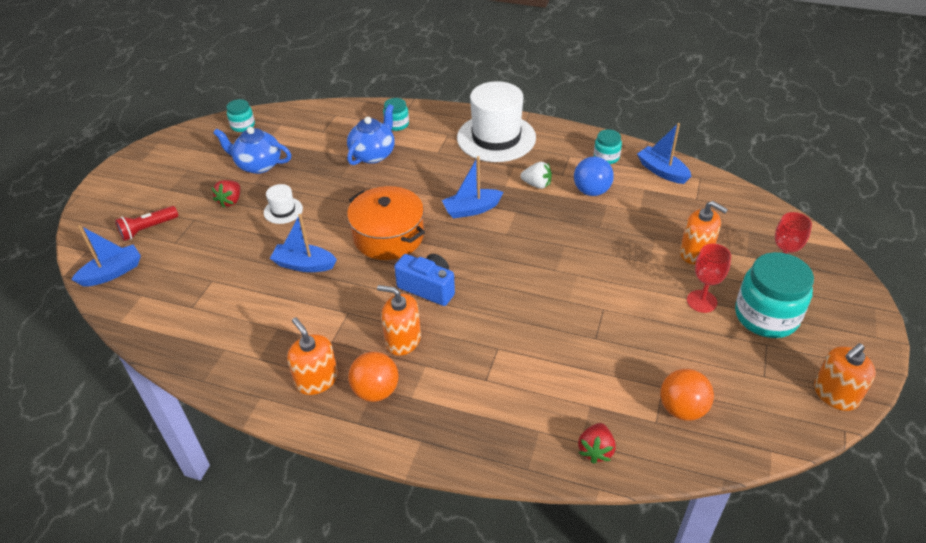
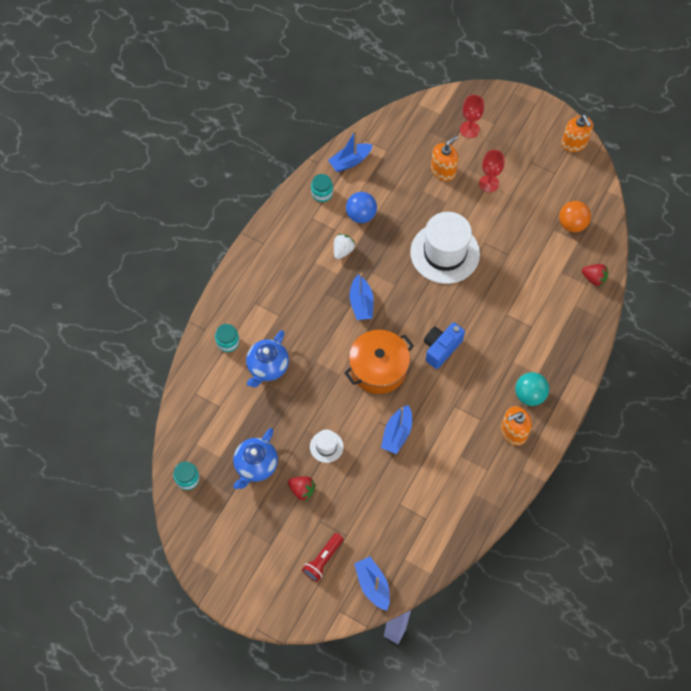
camera: 80 degrees left, 20 degrees up
red flashlight [115,206,178,241] -> red flashlight turned 60 degrees clockwise [302,533,343,582]
blue teapot [347,104,395,165] -> blue teapot turned 105 degrees counterclockwise [246,330,289,387]
orange ball [348,352,398,402] -> turquoise ball [515,372,549,406]
orange soap dispenser [377,285,421,356] -> none
white hat [457,81,536,162] -> white hat moved to [410,212,480,284]
turquoise jar [735,252,814,338] -> none

